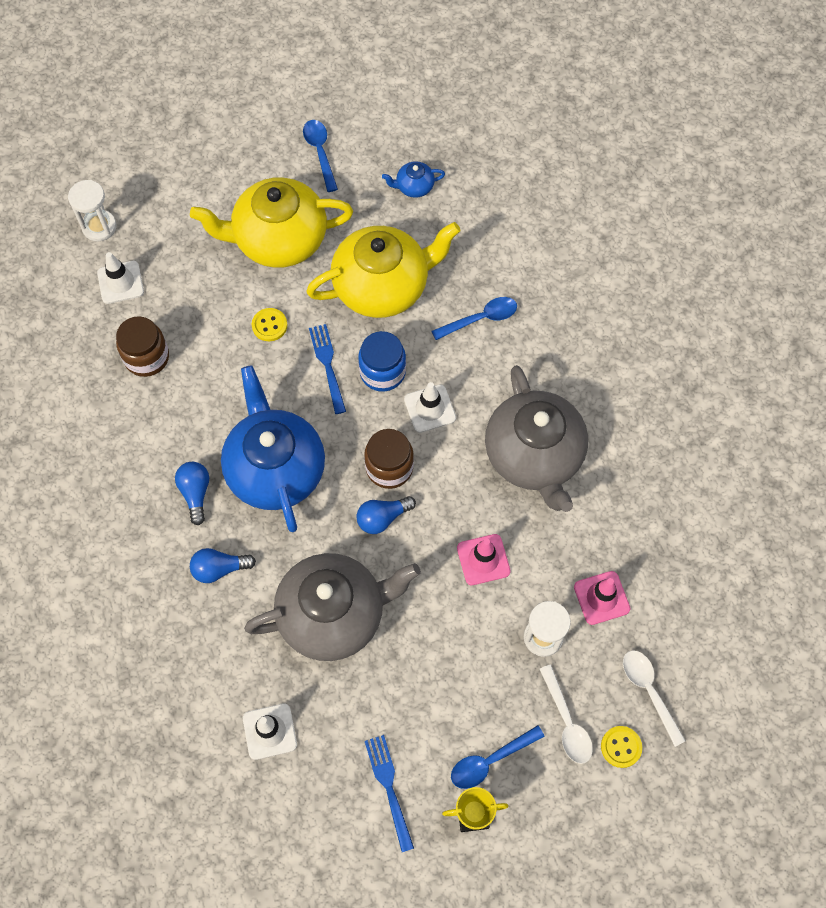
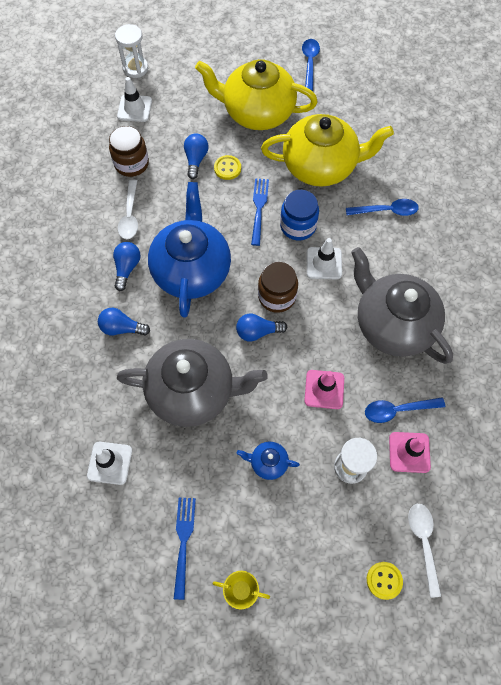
camera: 20 degrees right, 0 degrees up
blue teapot [382,161,445,198] -> blue teapot moved to [237,442,300,480]
blue spoon [451,725,545,789] -> blue spoon moved to [365,397,445,423]
grey teapot [485,365,588,512] -> grey teapot turned 135 degrees clockwise [351,247,453,364]
white spoon [540,665,593,764] -> white spoon moved to [118,180,138,239]
none -> blue light bulb [184,133,209,179]

